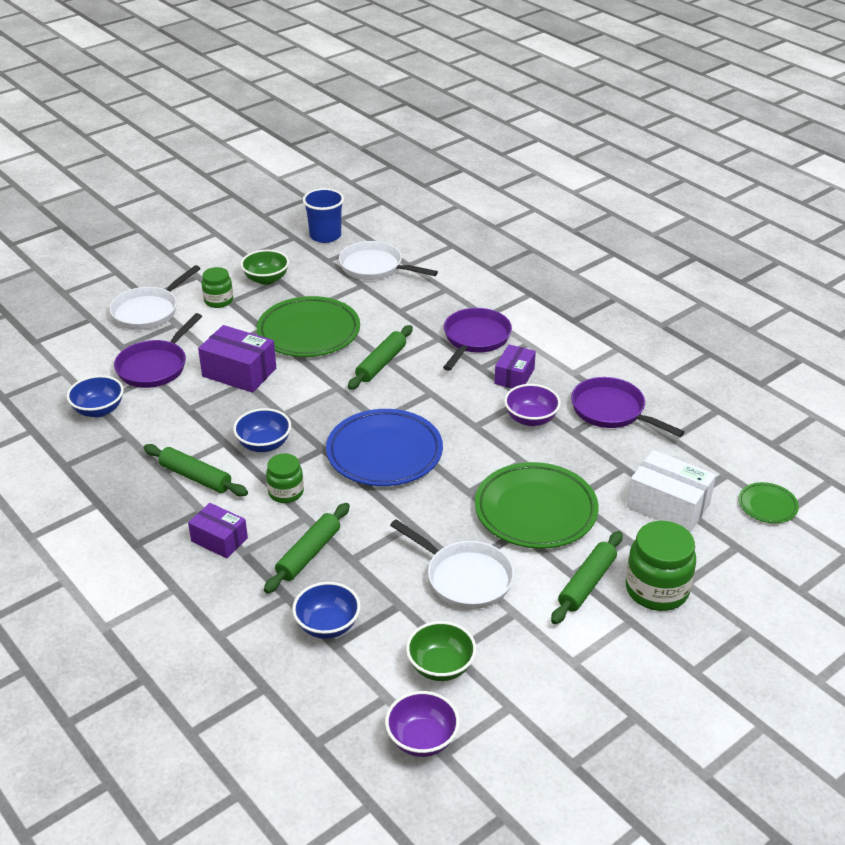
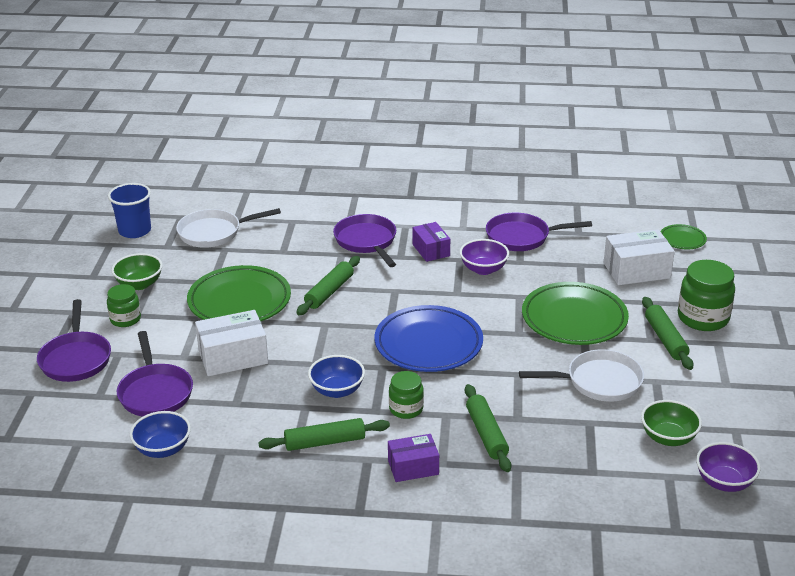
camera: 45 degrees left, 5 degrees down
white pan [109,265,201,330] -> purple pan [37,299,111,382]
purple box [198,325,276,393] -> white box [195,310,268,376]
blue bowl [292,582,360,639] -> none
green rolling pin [348,325,413,390] -> green rolling pin turned 45 degrees clockwise [296,256,360,315]

